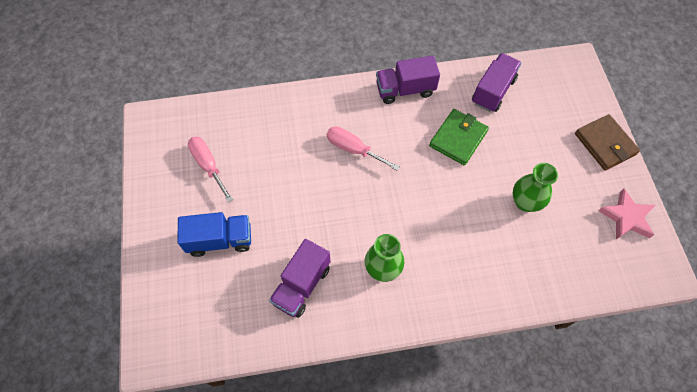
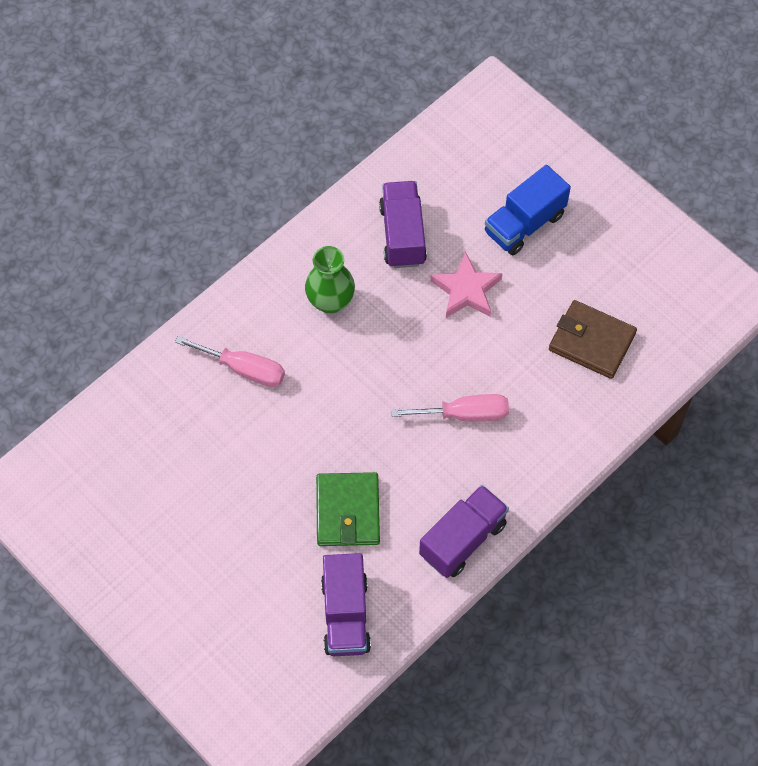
camera: 145 degrees right, 0 degrees up
pink screwdriver [188,137,233,203] -> pink screwdriver moved to [175,336,285,387]
green vase [513,163,558,212] -> none
brown wallet [575,114,640,171] -> brown wallet moved to [549,300,637,379]
pink star [599,189,655,240] -> pink star moved to [430,252,503,318]

